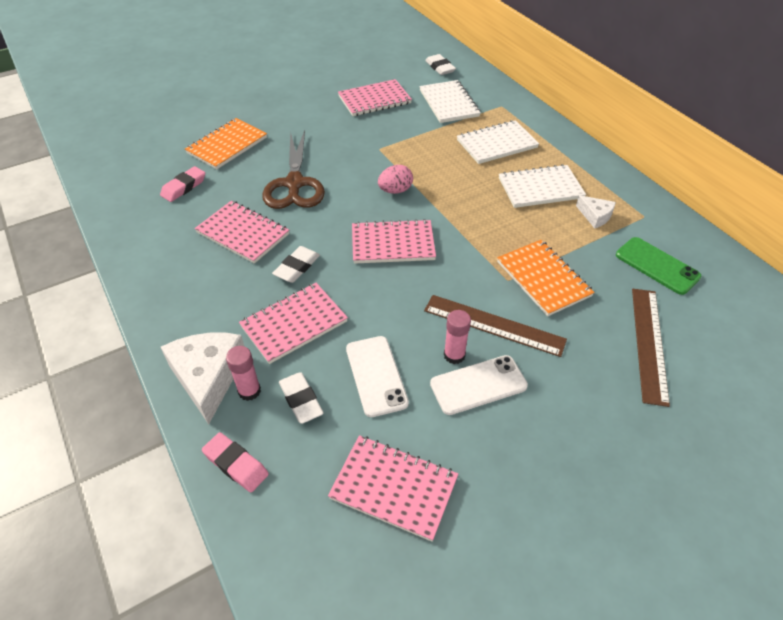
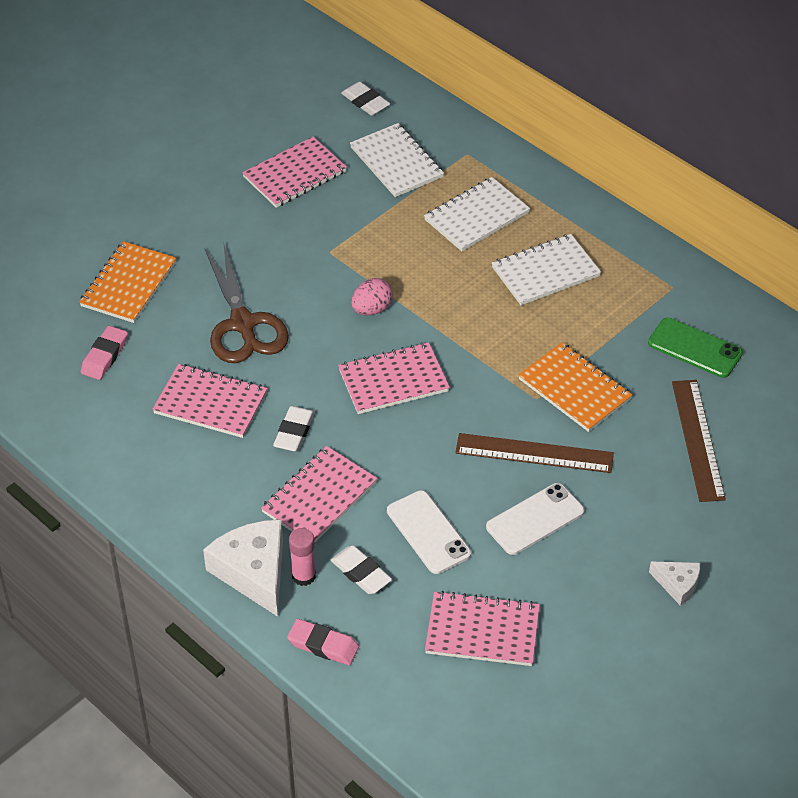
camera: 15 degrees left, 0 degrees up
pink glue stick [444,310,471,364] -> none
white cheese [576,195,616,229] -> white cheese moved to [649,561,700,606]

